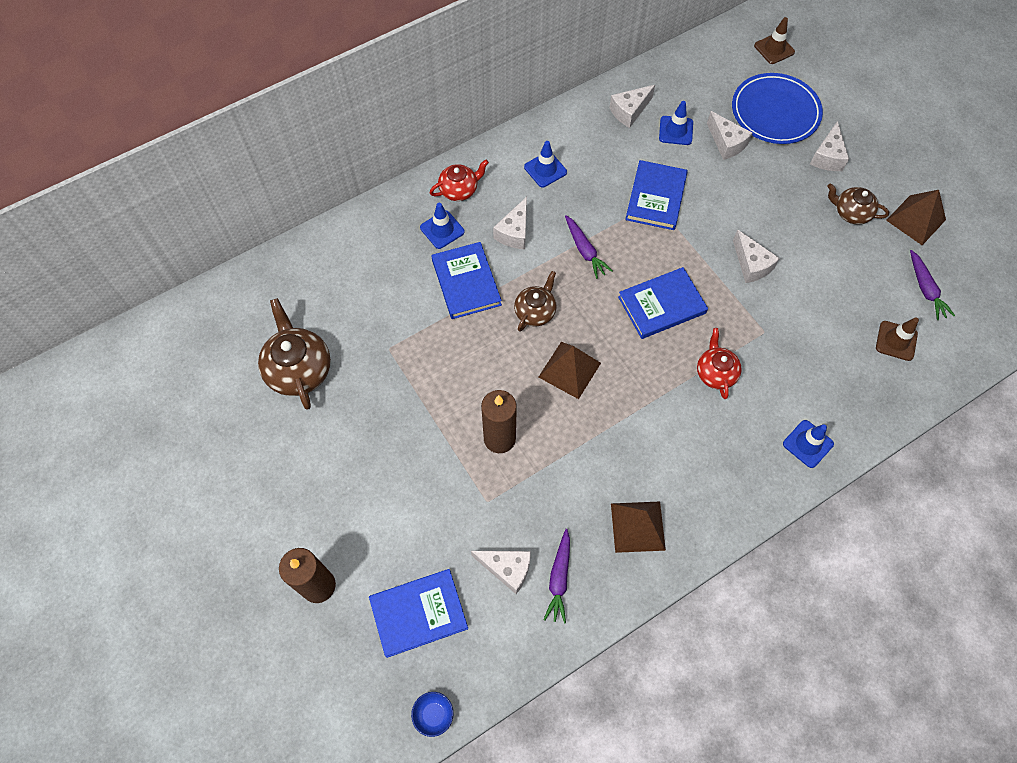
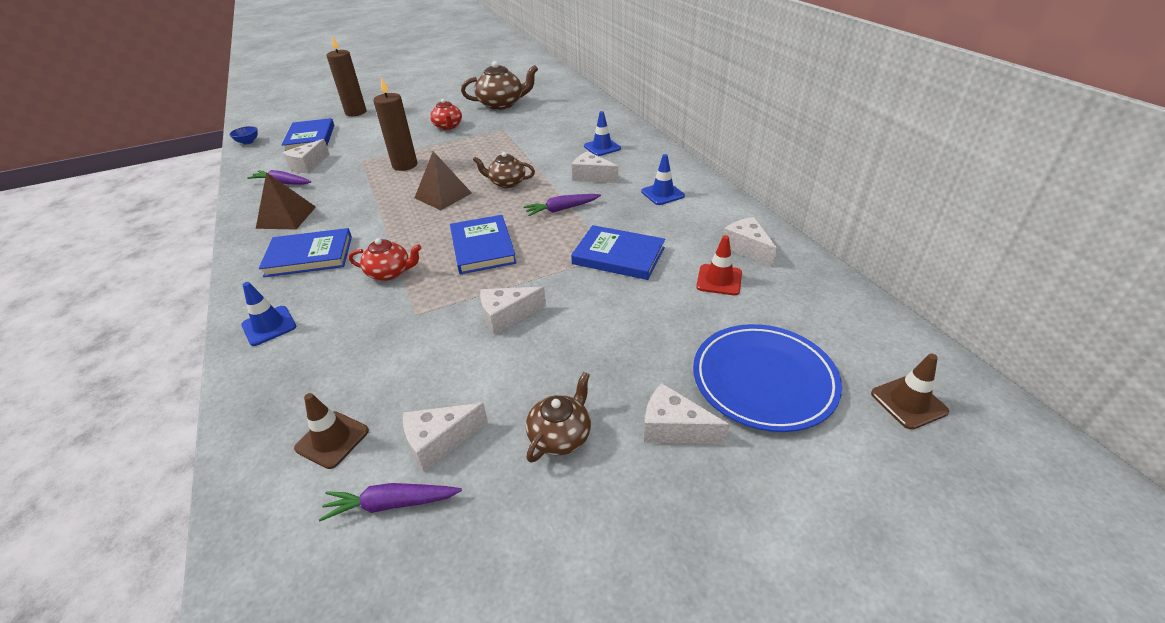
camera: 100 degrees right, 25 degrees down
red teapot [430,160,489,201] -> red teapot moved to [430,99,462,130]
blue book [431,242,502,319] -> blue book moved to [259,228,352,277]
brown teapot [514,271,557,332] -> brown teapot turned 150 degrees clockwise [473,152,535,188]
blue traffic cone [659,101,693,145] -> red traffic cone [696,235,742,295]
white cheese [707,111,752,160] -> white cheese moved to [403,403,488,472]
brown pyramid [886,190,946,245] -> none

